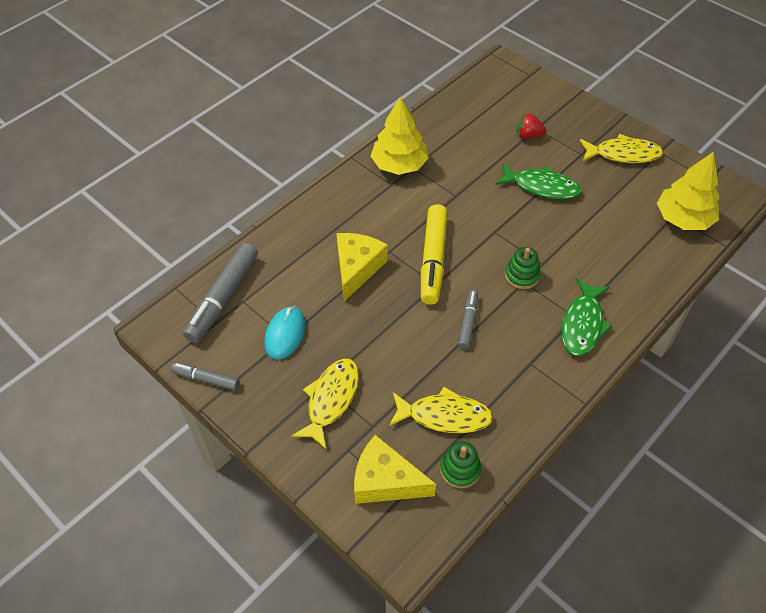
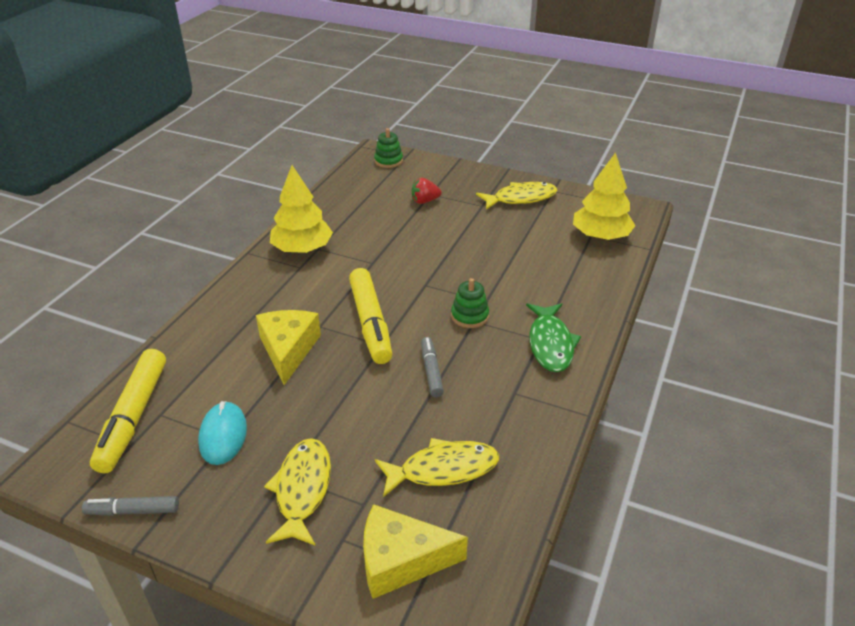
camera: 20 degrees left, 15 degrees down
grey marker [183,243,258,343] -> yellow marker [90,349,166,473]
green stacking toy [440,441,481,489] -> green stacking toy moved to [374,128,403,168]
green fish [495,163,581,199] -> none

